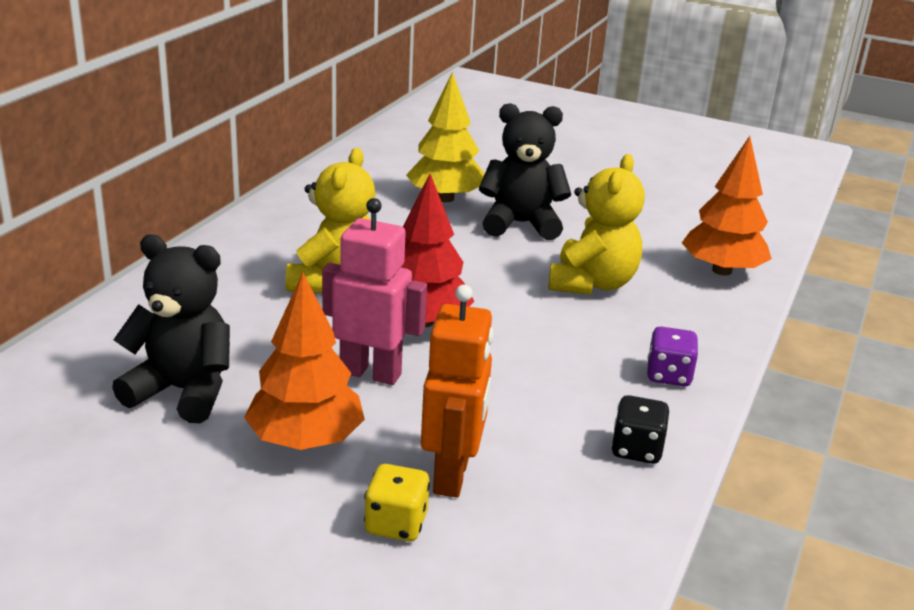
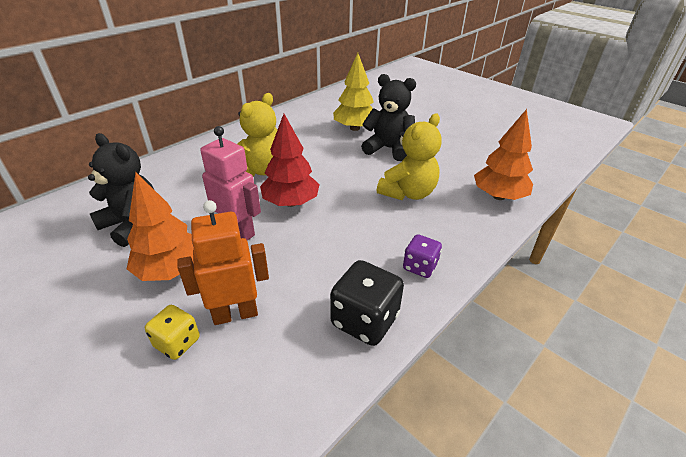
camera: 20 degrees right, 10 degrees up
orange robot [421,285,494,498] -> orange robot turned 135 degrees counterclockwise [177,200,269,325]
black dice [611,395,669,464] -> black dice [330,260,404,346], size x1.64

